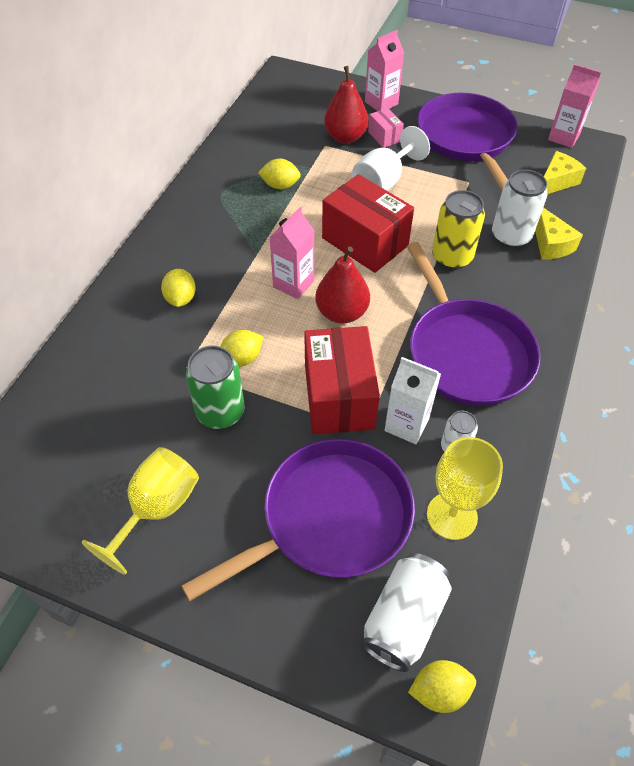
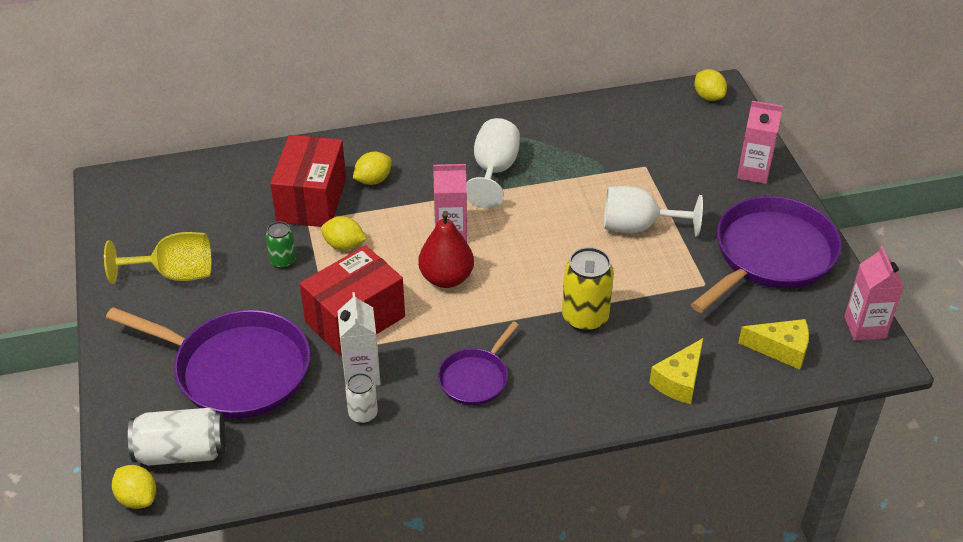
camera: 55 degrees right, 10 degrees down
green can [186,345,245,429] -> green can [266,221,296,269], size x0.58
yellow lemon [258,159,301,189] -> yellow lemon moved to [694,69,727,101]
red box [322,174,414,273] -> red box moved to [270,135,346,227]
red pear [324,66,368,144] -> none
pink box [368,108,404,148] -> none
purple pan [407,242,541,406] -> purple pan [438,321,519,405], size x0.52
yellow goblet [427,437,503,540] -> none
white can [492,170,547,248] -> none
none -> white goblet [466,118,520,208]

